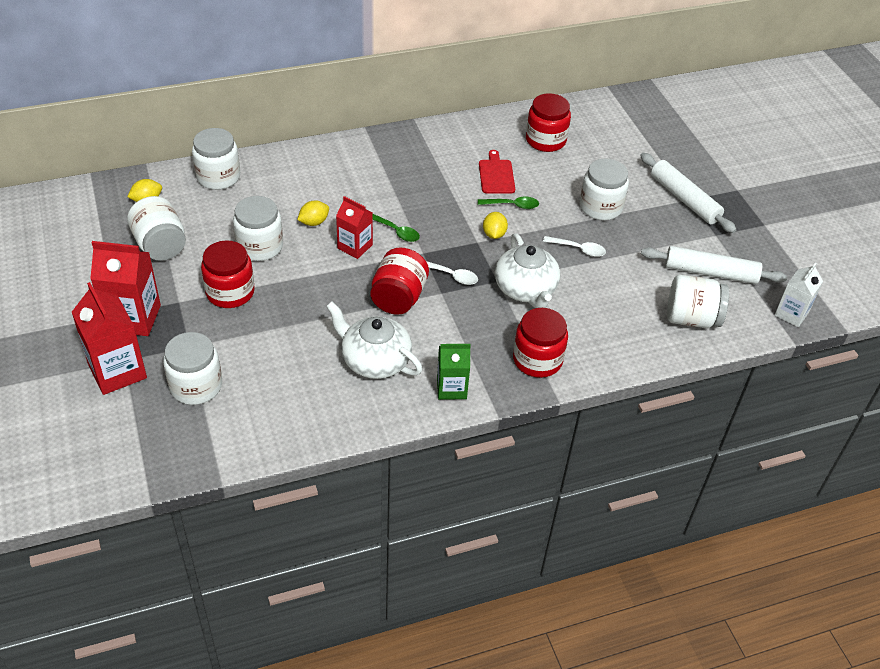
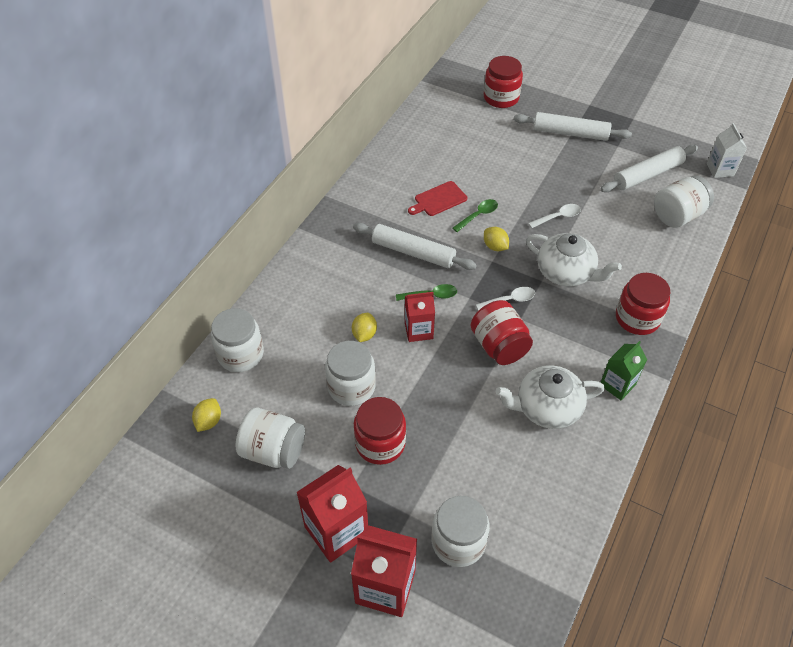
camera: 40 degrees left, 5 degrees up
red cutting board [479,150,515,193] -> red cutting board turned 75 degrees counterclockwise [408,181,467,216]
red jar [526,93,571,152] -> red jar moved to [484,56,523,108]
white jar [580,158,629,220] -> none
none -> white rolling pin [353,223,477,270]

